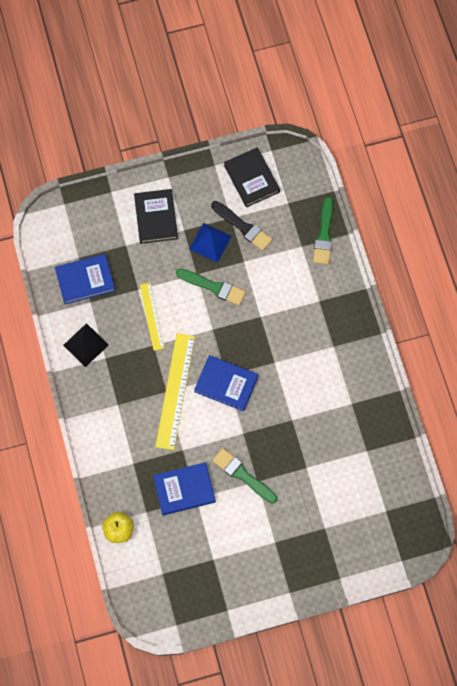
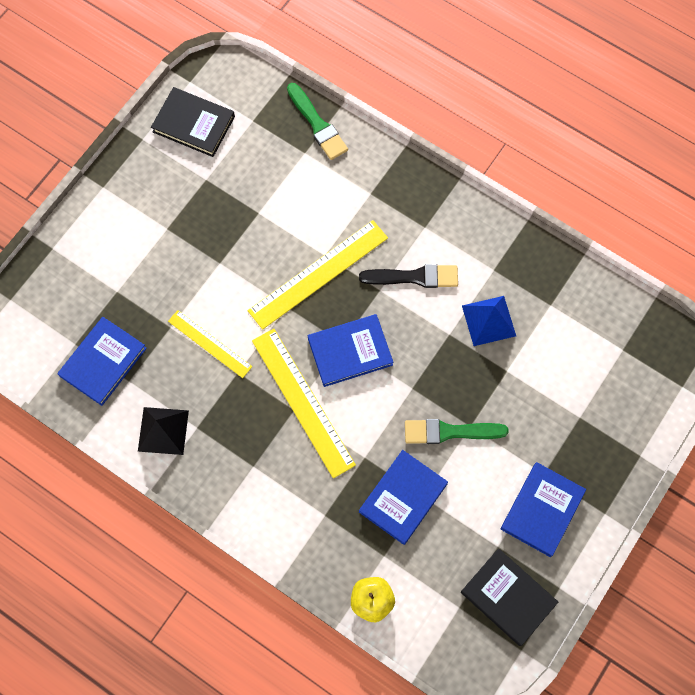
camera: 40 degrees left, 0 degrees up
black book [134,189,178,244] -> black book moved to [461,549,558,646]
green brush [176,269,246,306] -> none
blue pyramid [189,223,231,263] -> blue pyramid moved to [462,296,516,346]
black brush [211,201,273,251] -> black brush moved to [359,264,458,288]
none -> yellow ruler [248,220,388,330]
none -> blue book [501,462,586,557]

